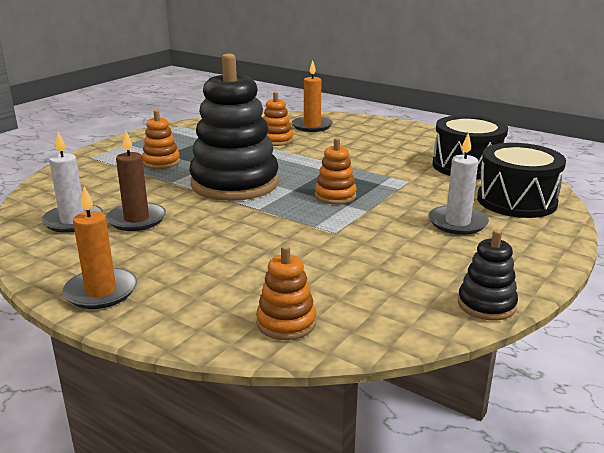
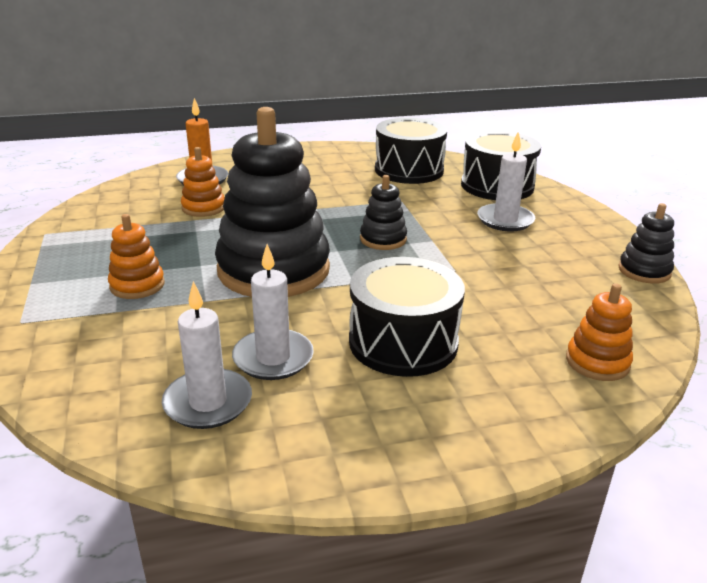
camera: 50 degrees left, 5 degrees up
orange candle [62,186,137,309] -> none
brown candle [106,130,166,231] -> white candle [232,244,314,380]
orange stacking toy [315,138,357,204] -> black stacking toy [360,175,407,250]
none -> black drum [349,257,465,377]

